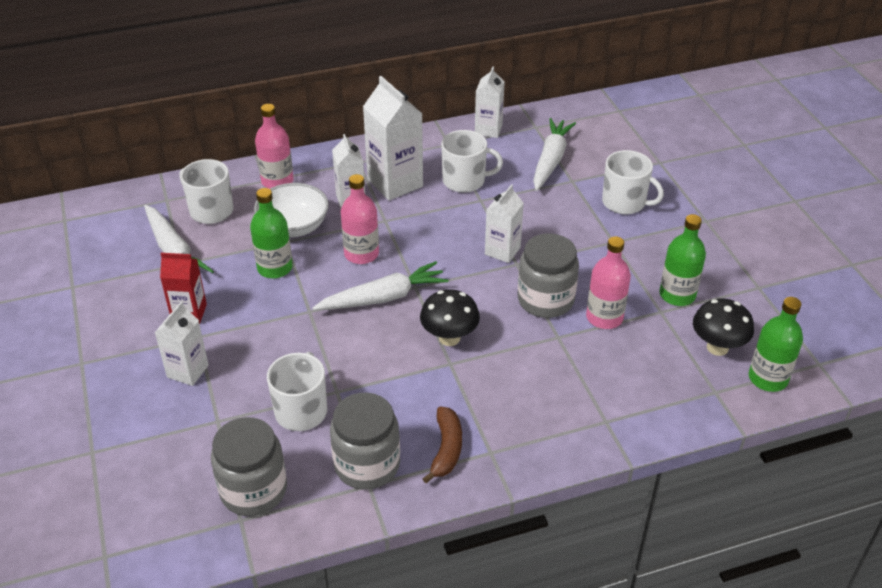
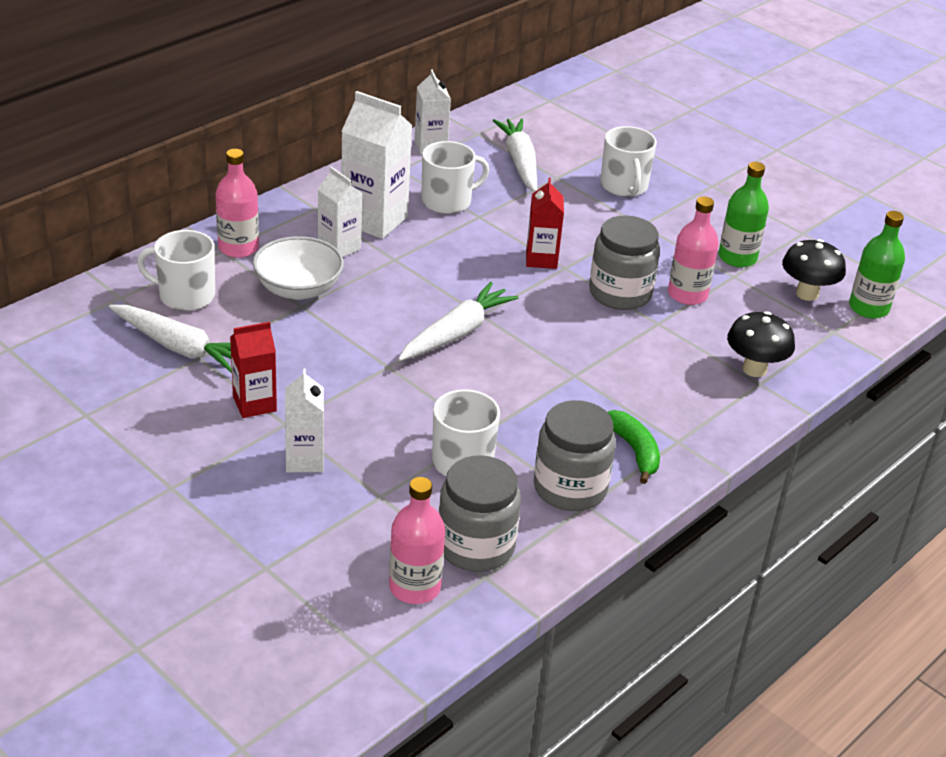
camera: 30 degrees left, 5 degrees down
green bottle [250,188,293,278] -> none
pink bottle [341,174,379,264] -> pink bottle moved to [389,477,445,604]
black mushroom [420,289,480,346] -> black mushroom moved to [727,311,795,377]
brown banana [423,407,462,483] -> green banana [607,410,660,484]
white carton [485,184,524,263] -> red carton [526,178,564,269]
white mug [602,150,664,214] -> white mug turned 75 degrees clockwise [600,126,657,197]

